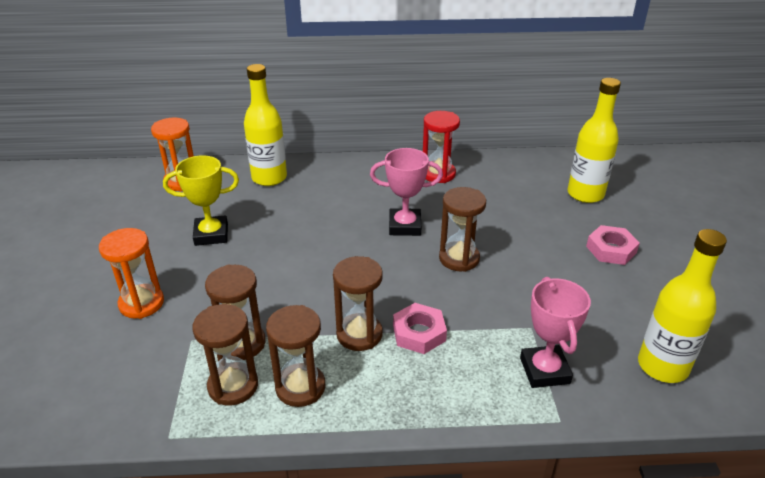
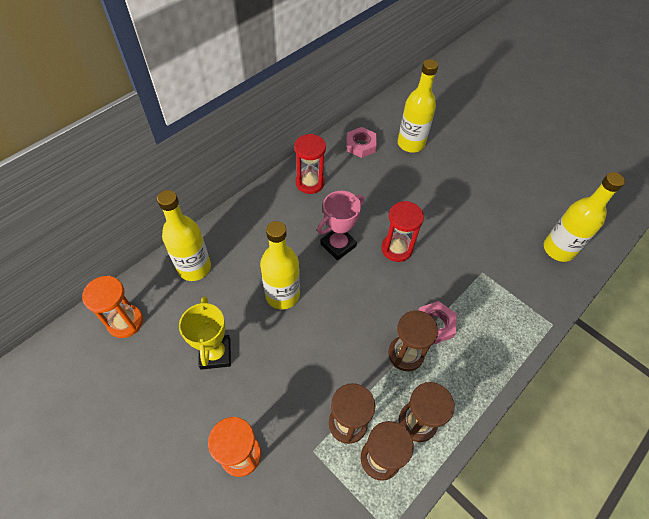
camera: 45 degrees left, 20 degrees up
yellow trophy [163,155,239,246] -> yellow trophy turned 45 degrees counterclockwise [179,296,231,370]
brown hourglass [439,187,486,272] -> red hourglass [381,201,424,262]
pink trophy [520,277,591,388] -> none
pink nut [586,225,640,265] -> pink nut moved to [347,127,377,158]
none -> yellow bottle [260,221,300,309]

